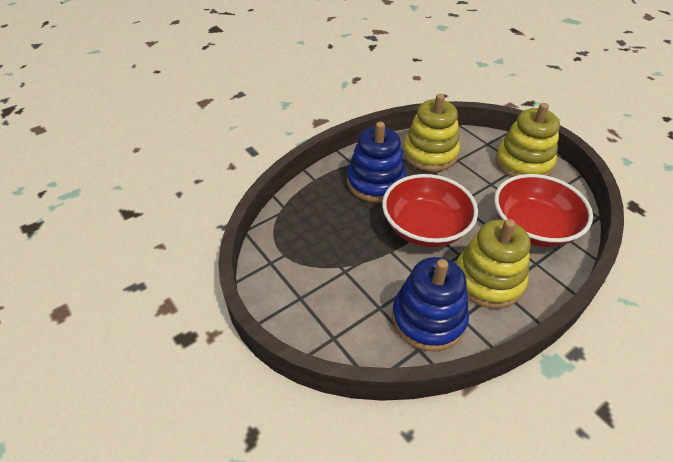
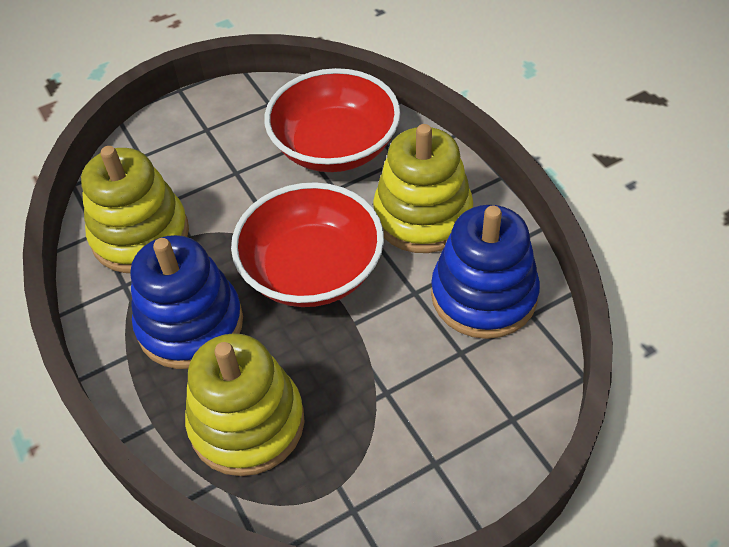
camera: 80 degrees left, 5 degrees up
yellow stacking toy [496,103,560,177] -> yellow stacking toy moved to [185,333,305,476]

